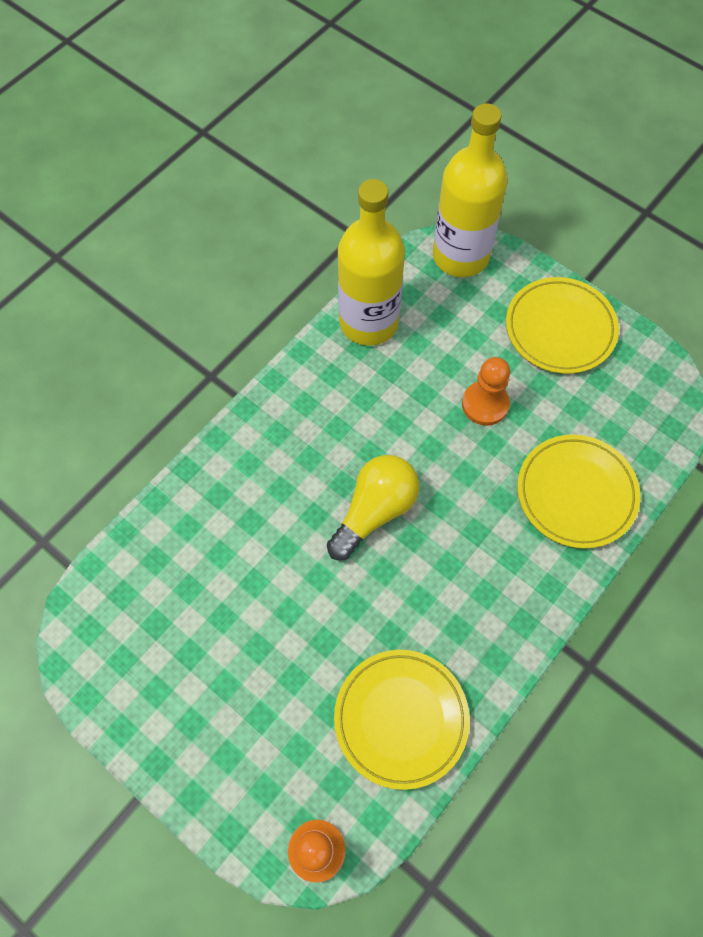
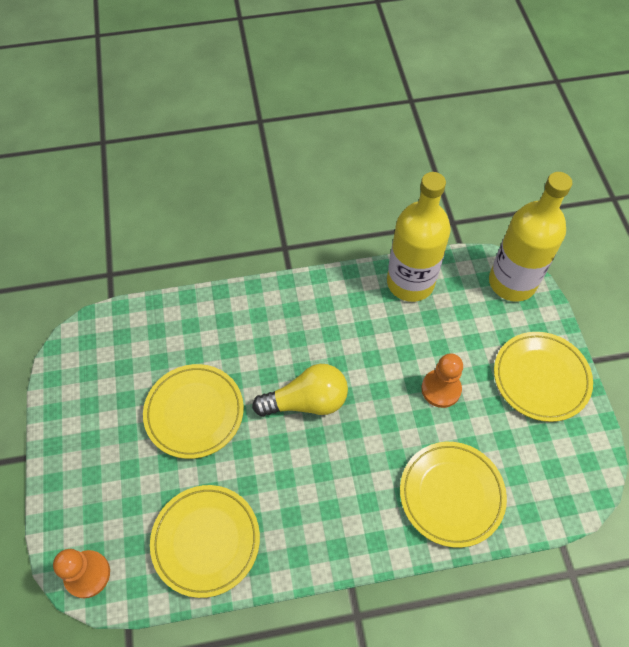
camera: 40 degrees right, 5 degrees down
none -> yellow plate [143,364,244,459]

